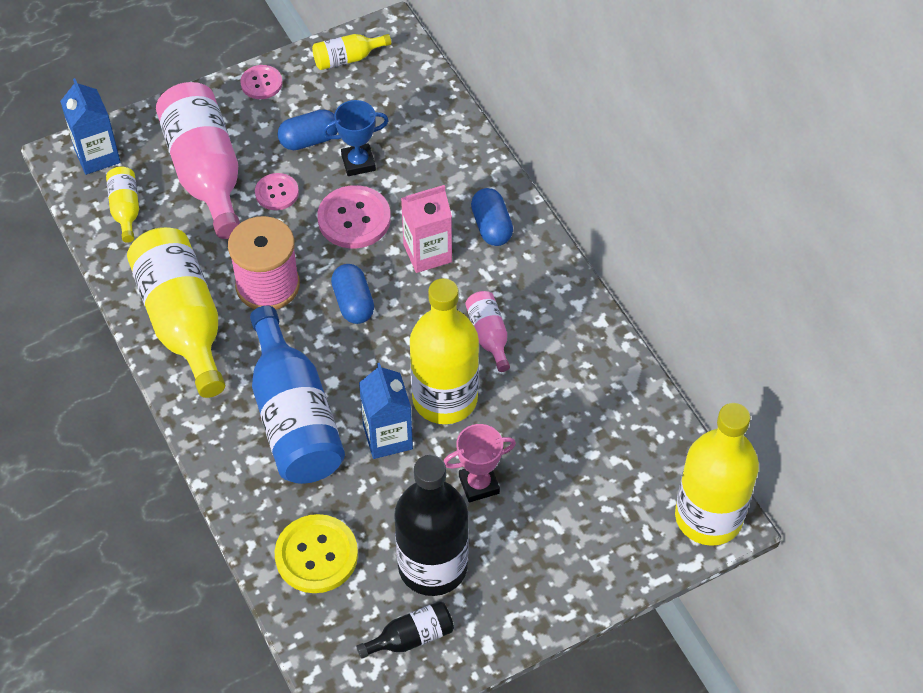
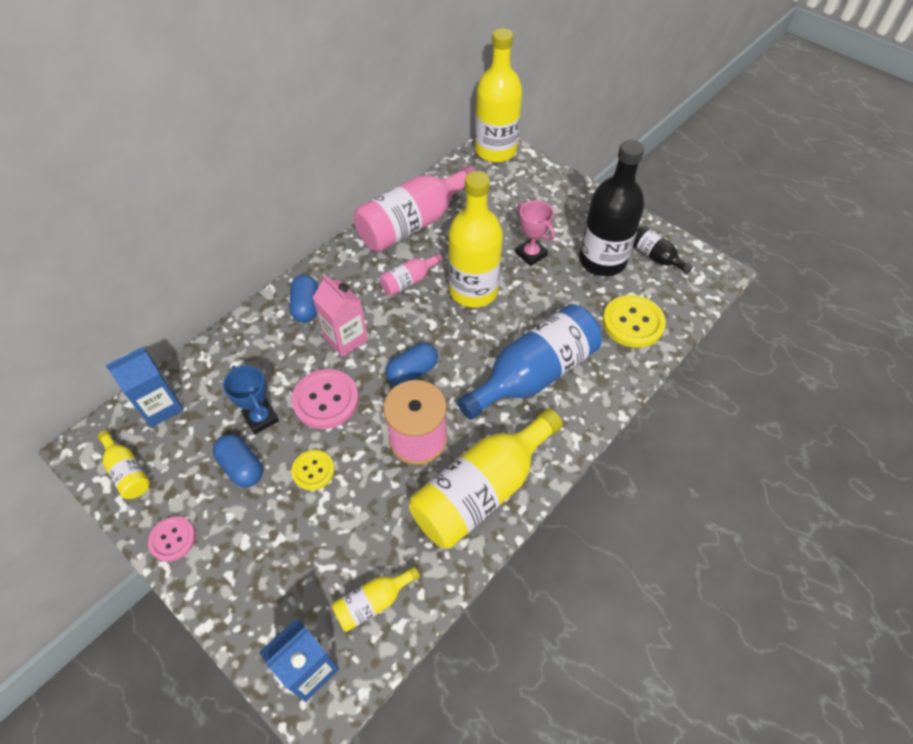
camera: 110 degrees left, 0 degrees up
pink bottle [156,82,240,239] -> pink bottle moved to [354,165,476,252]
pink button [255,173,299,210] -> yellow button [291,450,335,491]
blue carton [359,363,413,459] -> blue carton moved to [105,347,183,428]
blue capsule [471,188,513,246] -> blue capsule turned 60 degrees counterclockwise [289,275,318,323]

